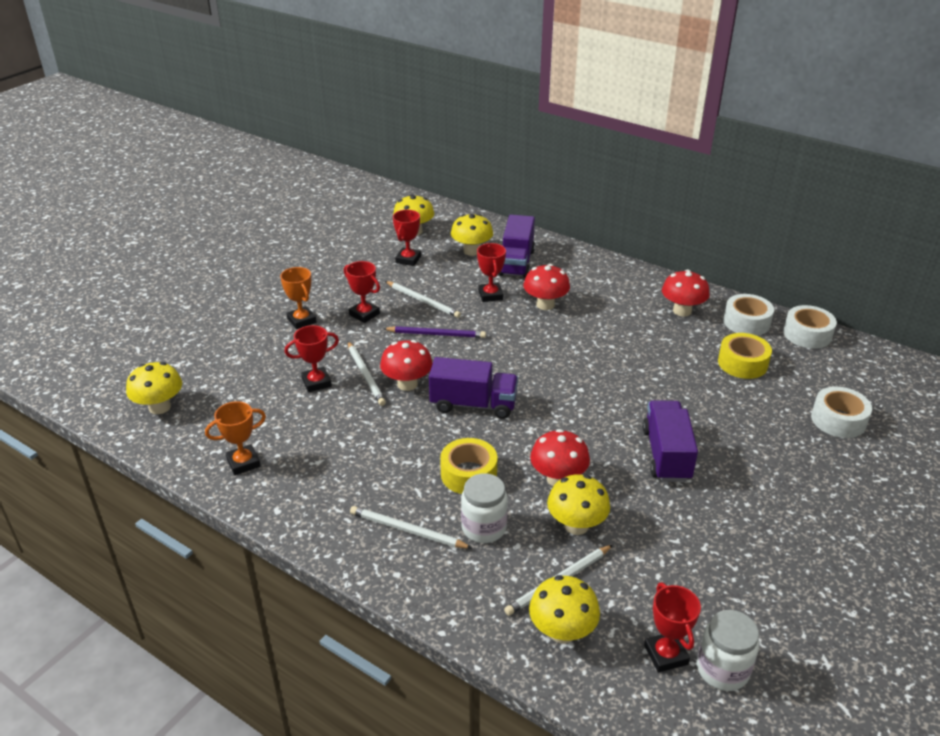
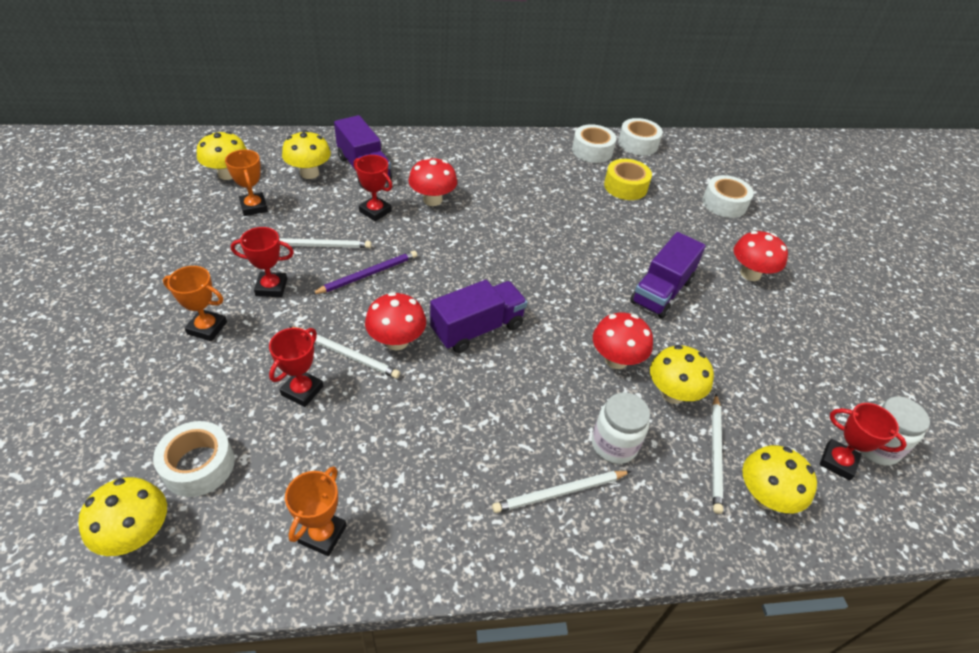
camera: 45 degrees left, 10 degrees up
red trophy [393,210,421,266] -> orange trophy [225,150,268,216]
yellow tape [440,438,498,494] -> none
purple truck [642,400,698,482] -> purple truck turned 105 degrees counterclockwise [630,232,706,318]
red mushroom [662,270,710,317] -> red mushroom moved to [734,231,788,281]
none -> white tape [153,421,235,497]

